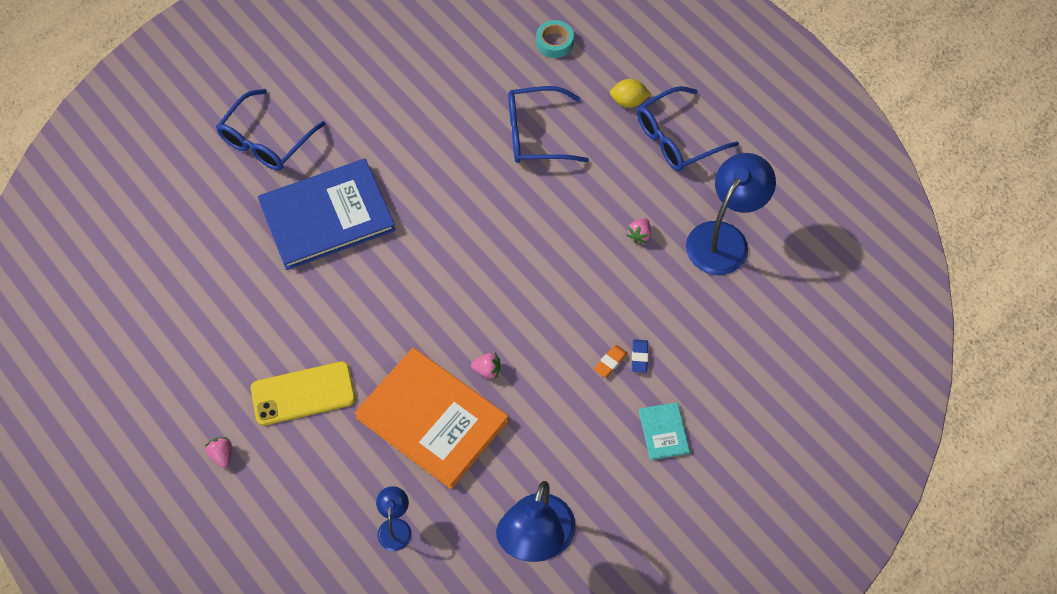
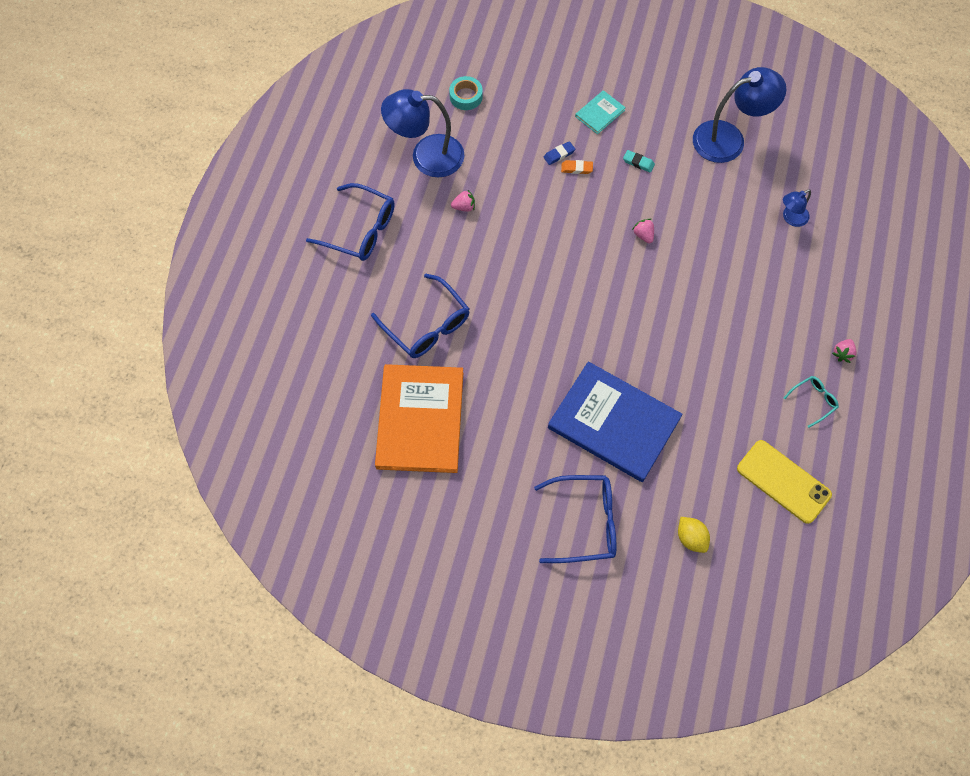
camera: 125 degrees left, 5 degrees up
yellow phone [251,361,356,426] -> yellow phone moved to [737,440,832,524]
orange book [354,348,508,489] -> orange book moved to [375,364,463,473]
turquoise tape [536,20,574,58] -> turquoise tape moved to [449,76,483,110]
yellow lemon [610,79,651,108] -> yellow lemon moved to [678,517,710,553]
none -> turquoise eraser [623,150,655,173]
none -> turquoise glasses [784,376,839,428]

